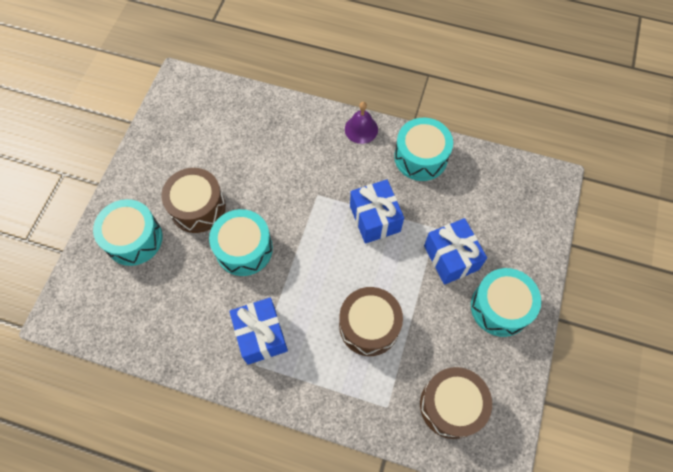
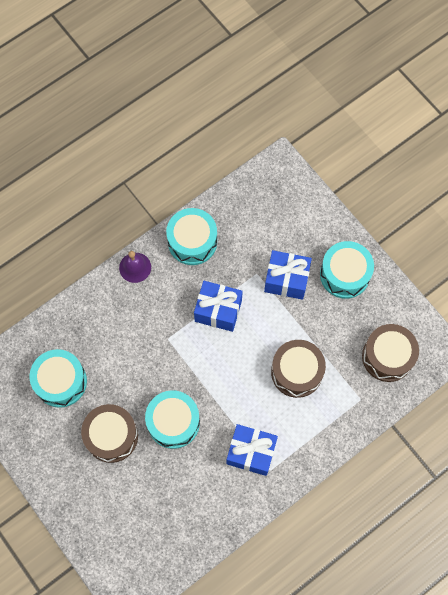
camera: 55 degrees left, 5 degrees up
turquoise drum [93,199,163,266] -> turquoise drum moved to [30,349,87,408]

